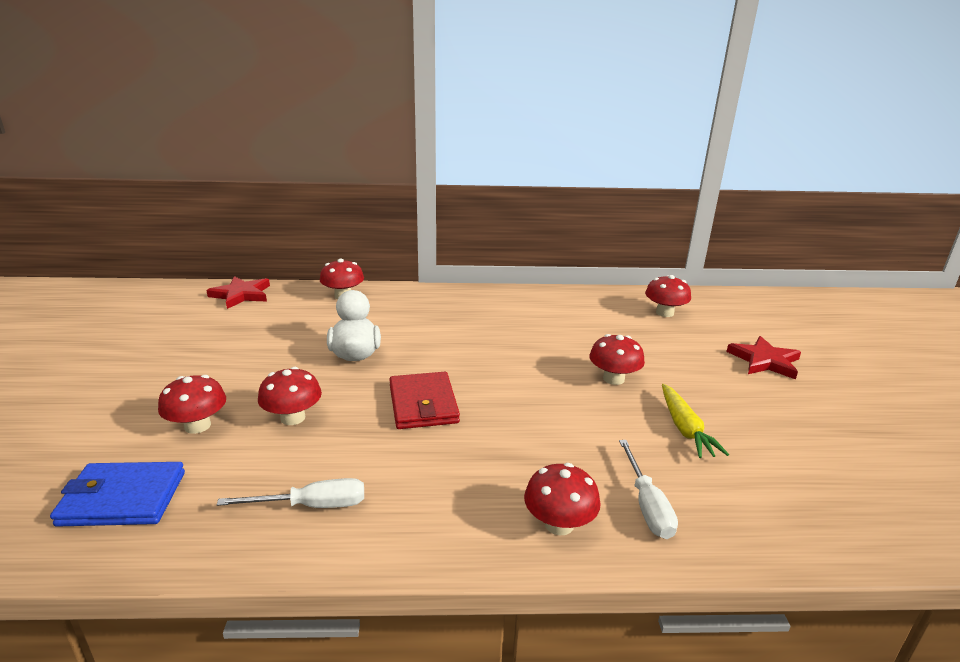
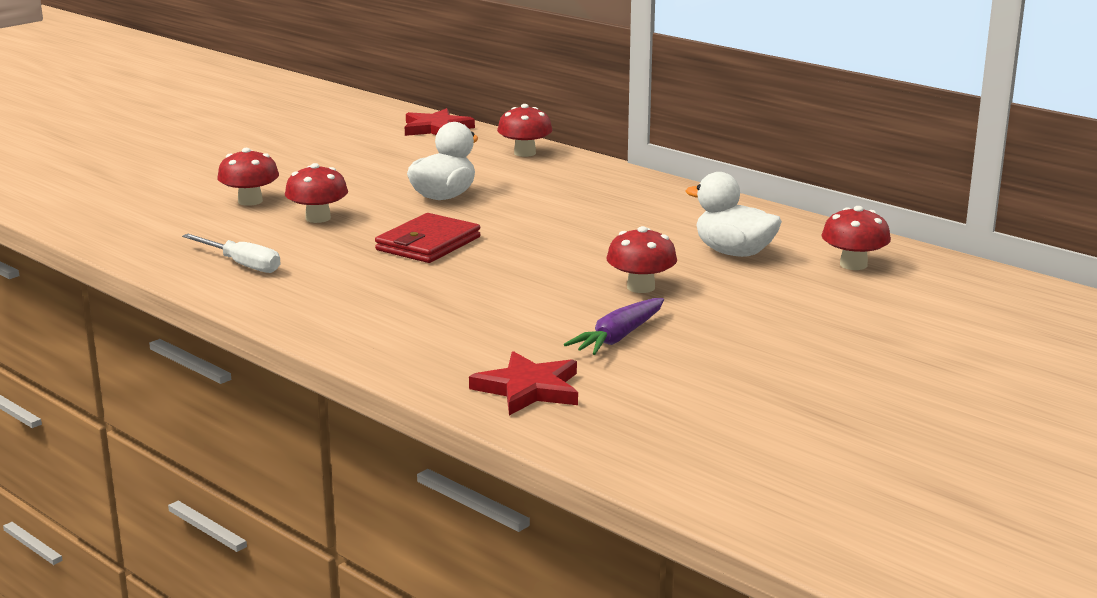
camera: 45 degrees right, 5 degrees down
blue wallet [50,462,185,527] -> none
red mushroom [524,463,600,535] -> none
white screwdriver [619,440,678,539] -> none
yellow carrot [662,384,729,458] -> purple carrot [564,298,664,355]
red star [726,336,801,379] -> red star moved to [469,351,578,415]
none -> white duck [686,172,782,257]

